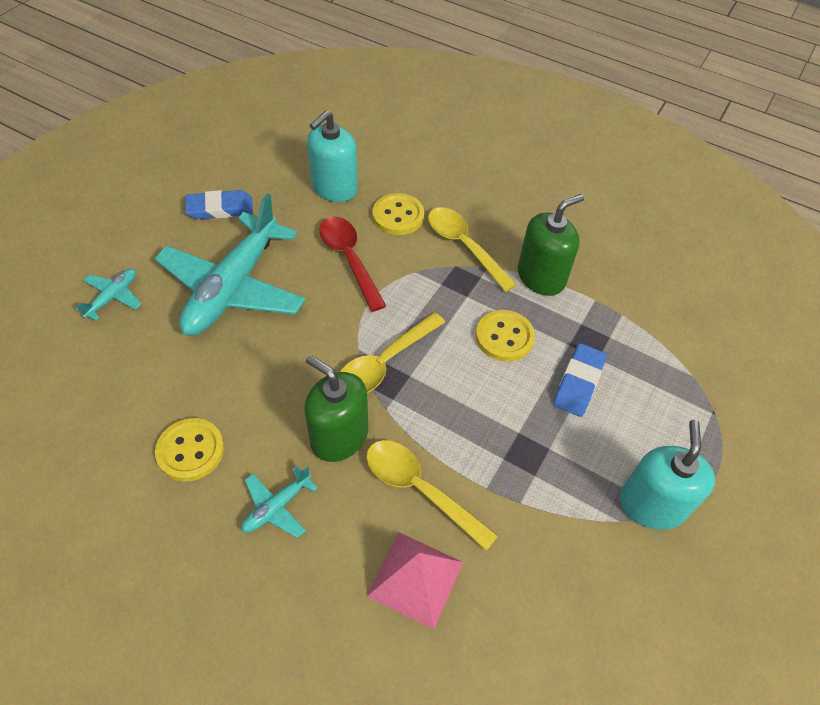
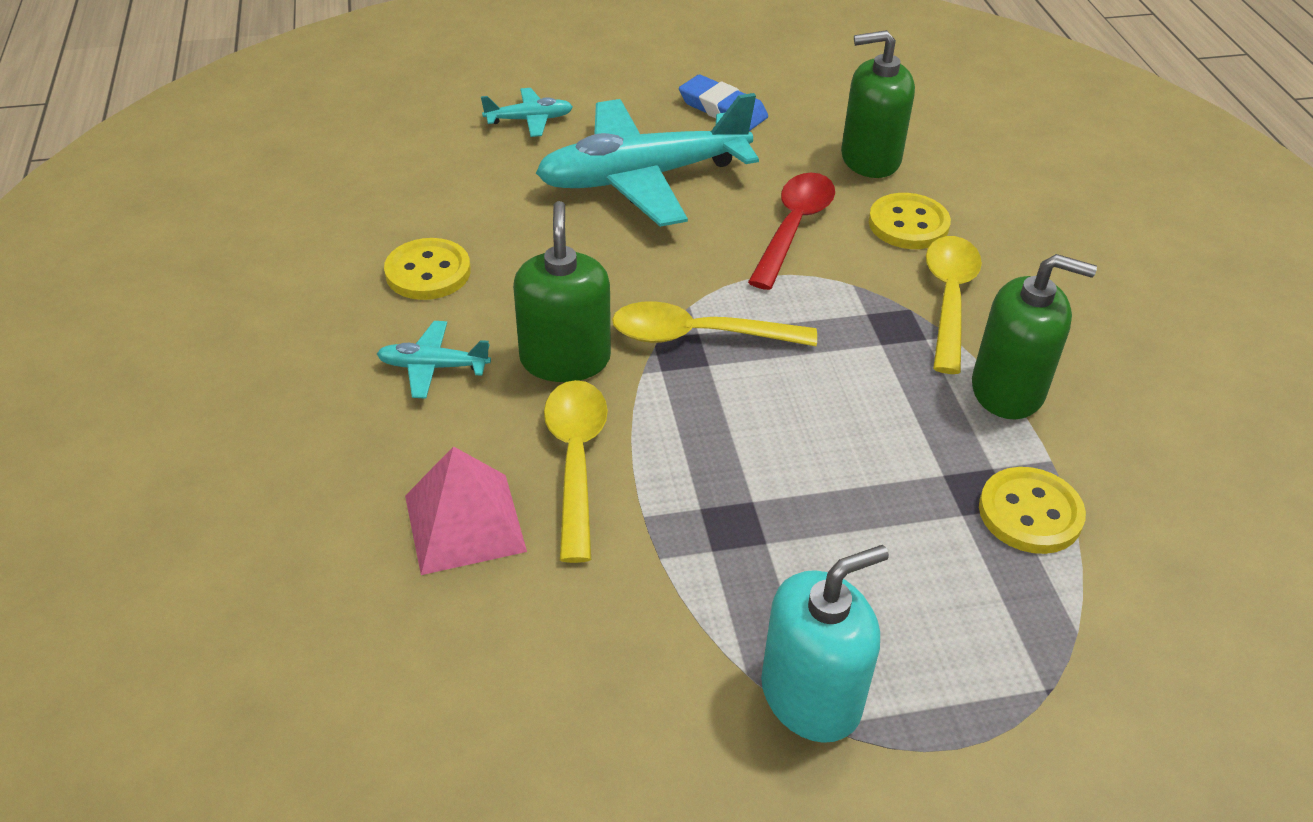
camera: 50 degrees right, 10 degrees down
turquoise soap dispenser [307,110,358,202] -> green soap dispenser [841,30,915,178]
yellow button [476,310,535,362] -> yellow button moved to [979,467,1086,554]
blue eraser [553,343,607,417] -> none

